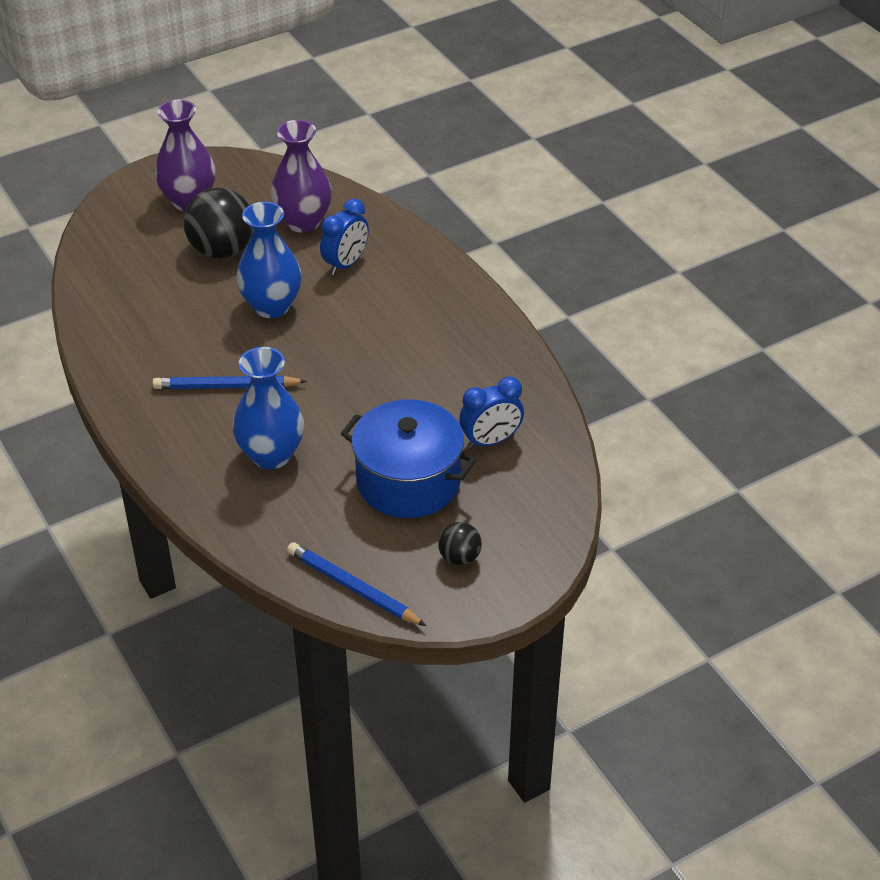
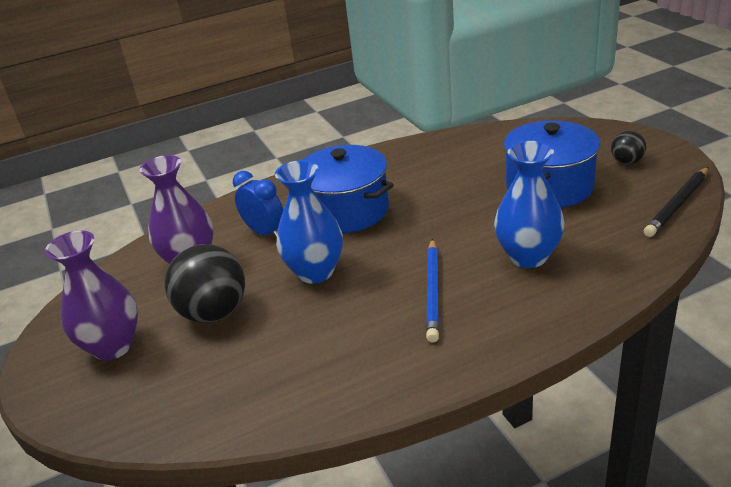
camera: 80 degrees left, 10 degrees down
blue pencil [287,542,426,626] -> black pencil [644,167,708,237]
blue clock [459,376,524,449] -> none
none -> blue pot [303,145,394,233]

